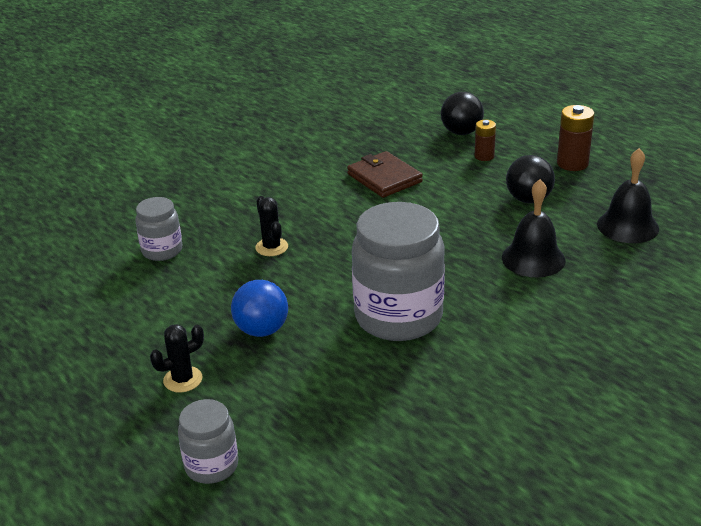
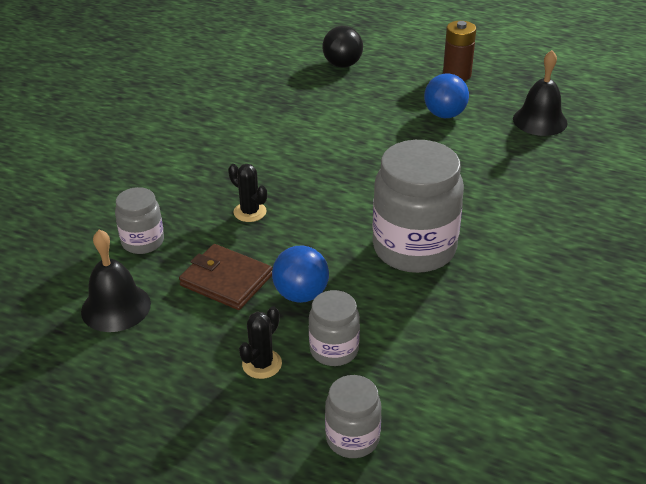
camera: 25 degrees left, 5 degrees up
brown wallet [347,151,423,198] -> brown wallet moved to [179,244,272,310]
brown battery [474,120,496,161] -> none
black bell [502,179,566,277] -> black bell moved to [81,229,151,332]
black ball [506,155,555,203] -> blue ball [424,73,469,118]
none -> grey jar [309,290,360,366]

